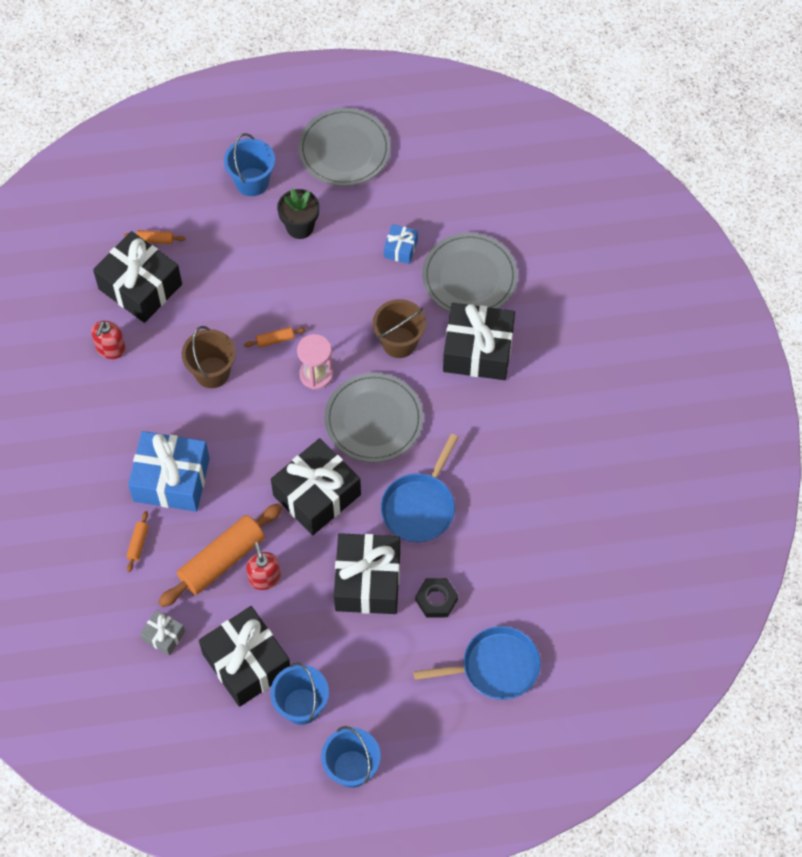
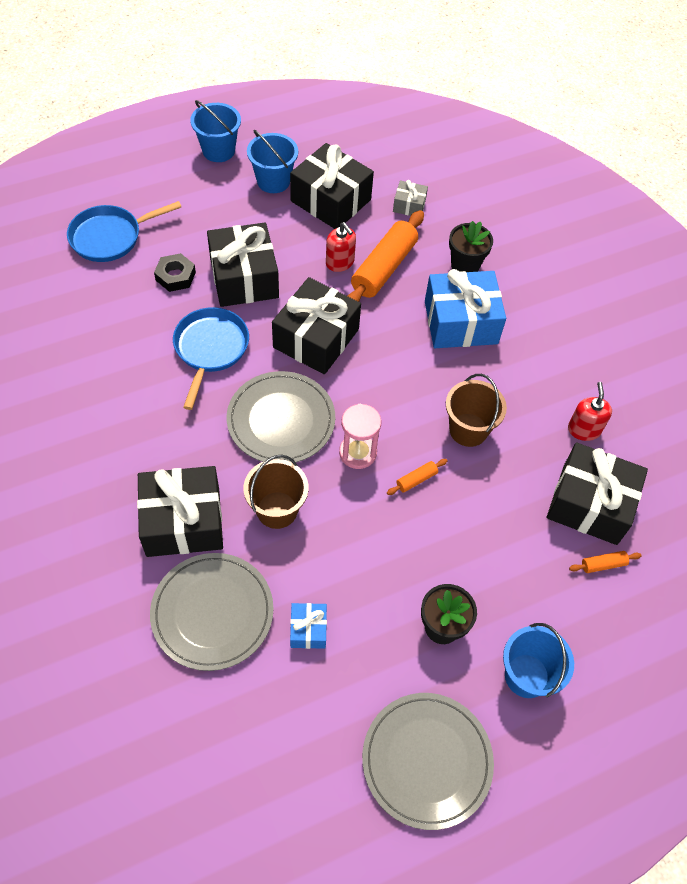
camera: 160 degrees right, 5 degrees down
orange rolling pin [126,511,149,572] -> black flower pot [449,221,493,272]

